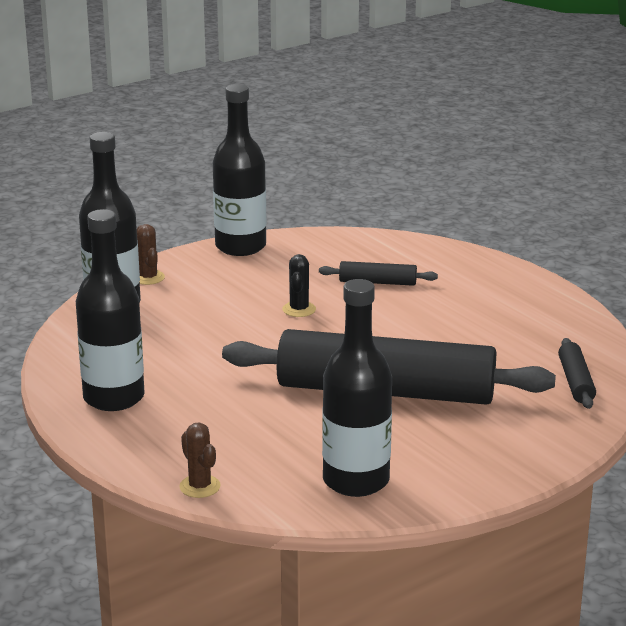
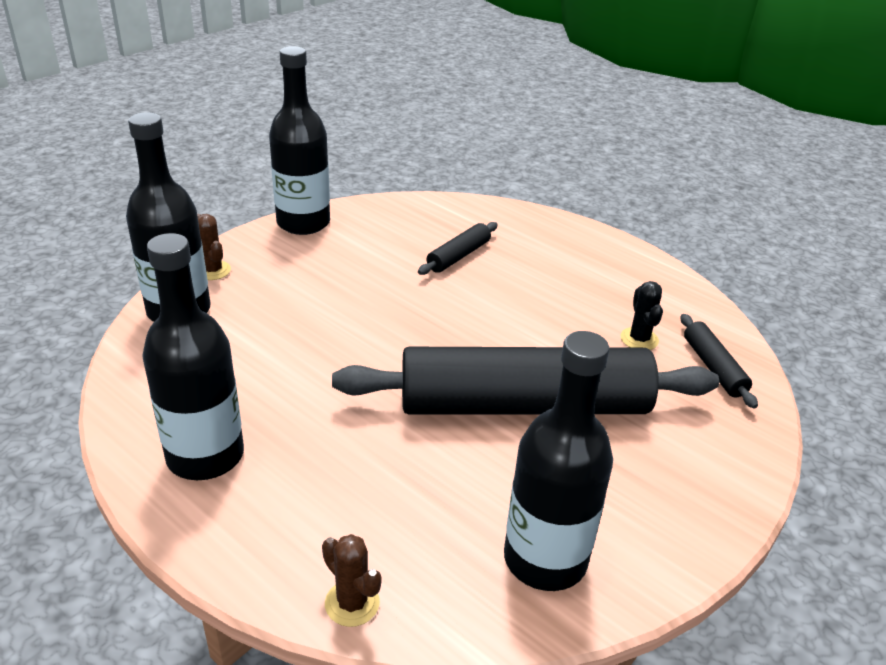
camera: 15 degrees left, 10 degrees up
black cactus [282,254,316,317] -> black cactus moved to [620,281,663,350]
black rolling pin [319,261,438,286] -> black rolling pin turned 45 degrees counterclockwise [418,222,498,275]

